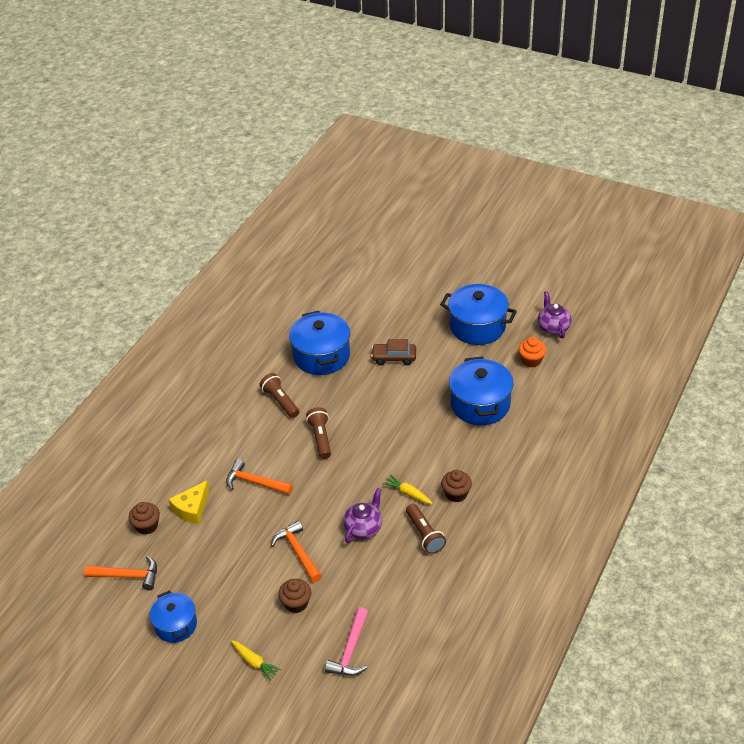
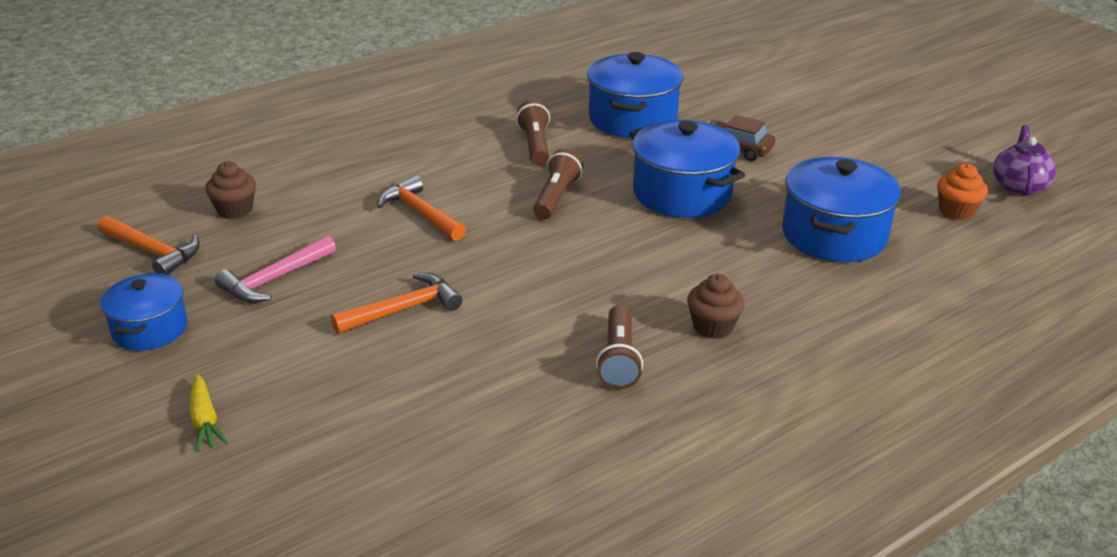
camera: 25 degrees right, 10 degrees down
yellow cheese [168,481,209,524] -> none
orange hammer [271,521,322,582] -> orange hammer turned 60 degrees clockwise [331,273,462,334]
brown cupcake [278,579,311,613] -> none
pink hammer [325,607,368,676] -> pink hammer moved to [215,235,336,303]
purple teapot [343,488,382,543] -> none
yellow carrot [383,474,433,504] -> none
blue pot [440,284,517,345] -> blue pot moved to [629,120,745,218]

